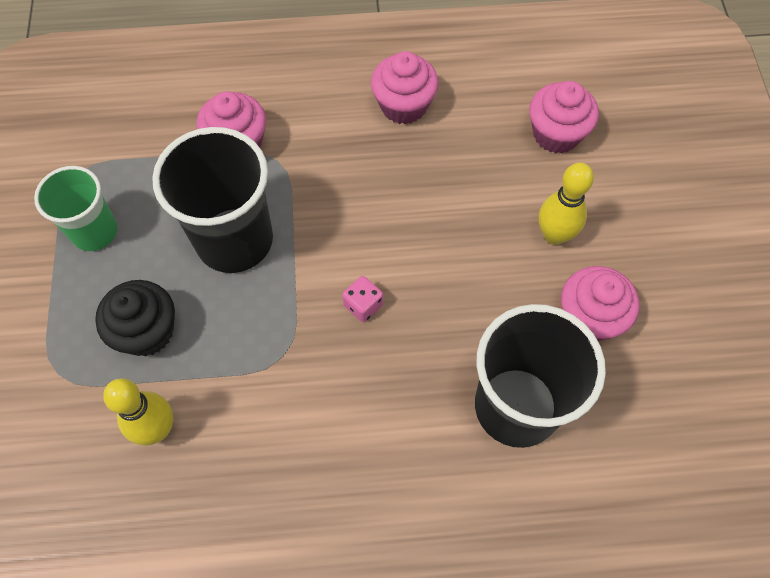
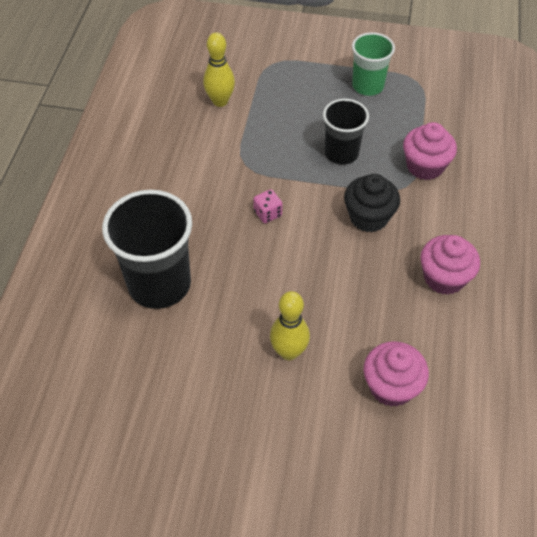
camera: 105 degrees right, 10 degrees down
black cupcake [95,280,175,356] -> black cupcake moved to [344,174,400,232]
black cup [152,127,273,273] -> black cup [323,99,369,165], size x0.61
pink cupcake [561,266,639,341] -> none

